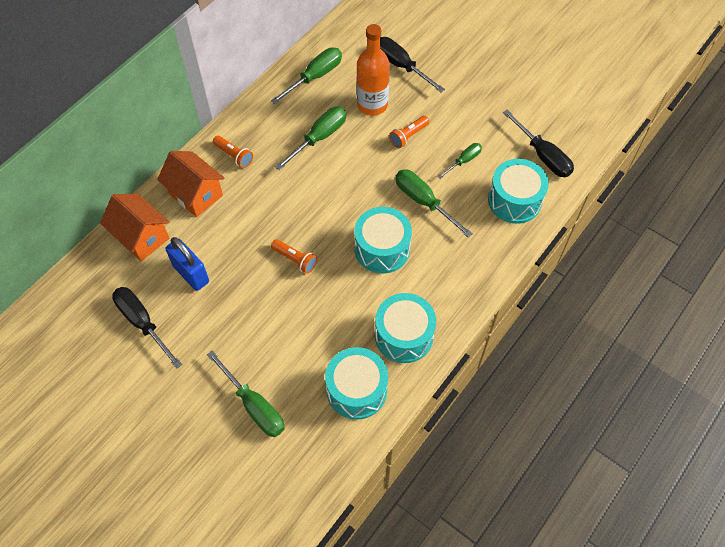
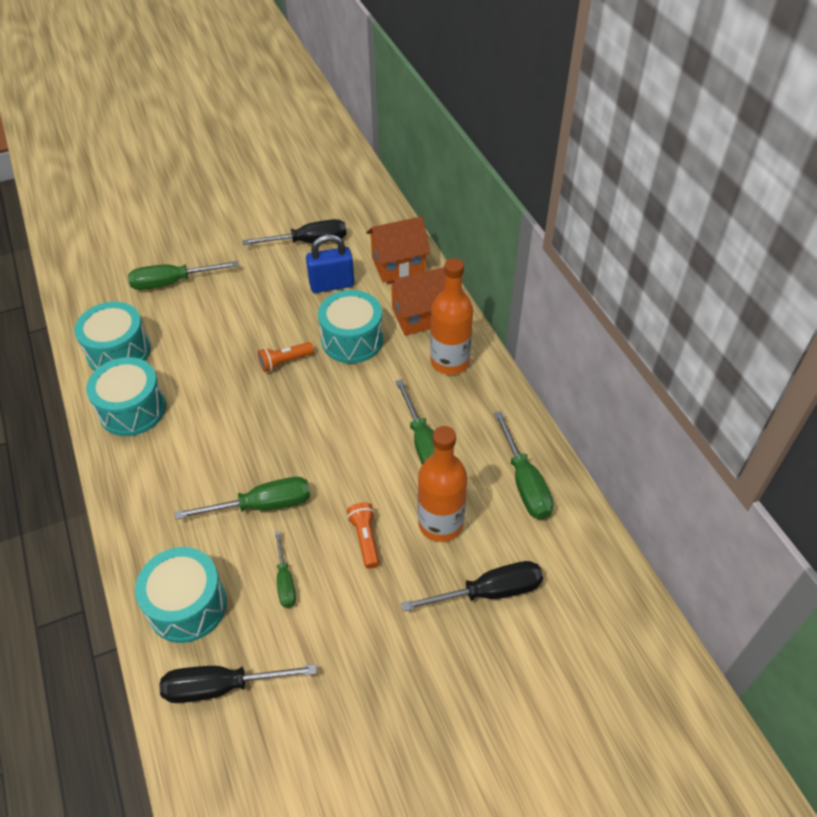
camera: 120 degrees right, 10 degrees down
orange flashlight [213,136,253,168] -> orange bottle [430,258,473,375]
turquoise drum [354,207,412,273] -> turquoise drum moved to [318,290,383,363]

